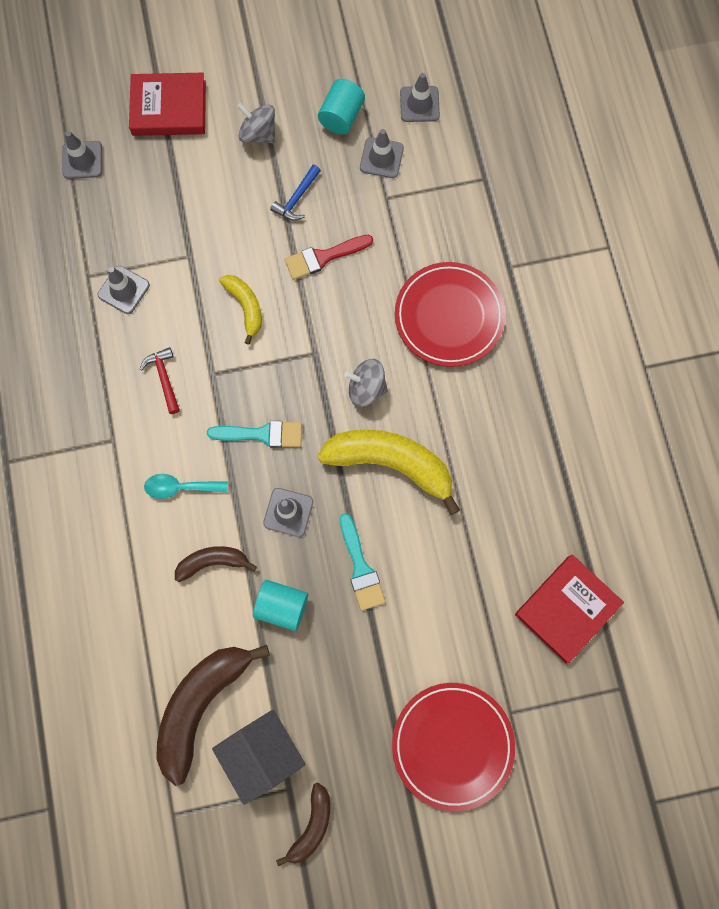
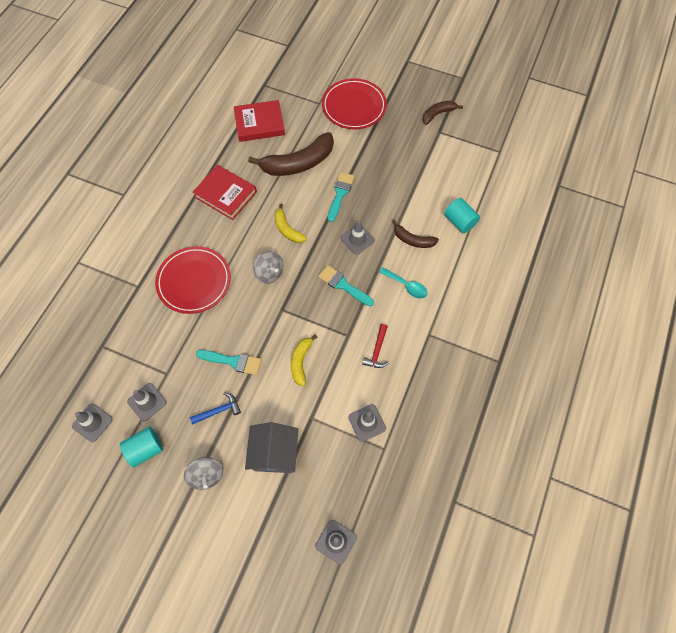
camera: 145 degrees left, 10 degrees down
red book [129,73,206,136] -> red book moved to [193,165,257,220]
brown banana [156,645,270,786] -> brown banana moved to [248,132,334,176]
grey house [212,710,306,805] -> grey house moved to [245,422,298,473]
turquoise cylinder [253,580,308,631] -> turquoise cylinder moved to [444,198,480,234]
red brush [285,235,373,280] -> turquoise brush [196,350,262,375]
yellow banana [317,429,460,515] -> yellow banana [274,204,307,243], size x0.53

